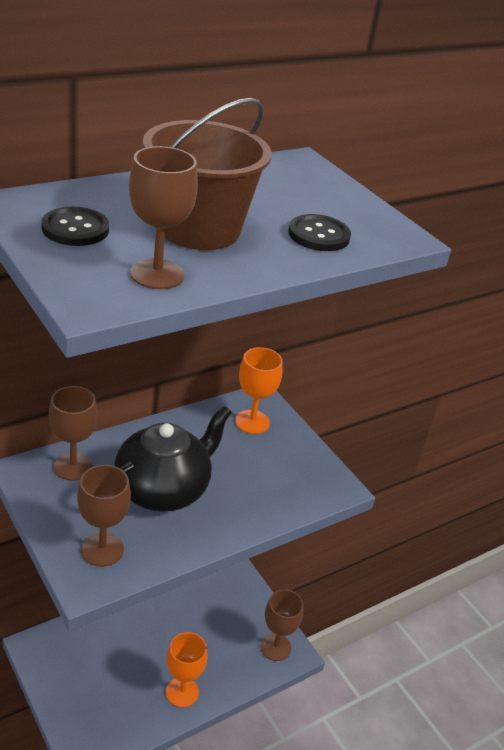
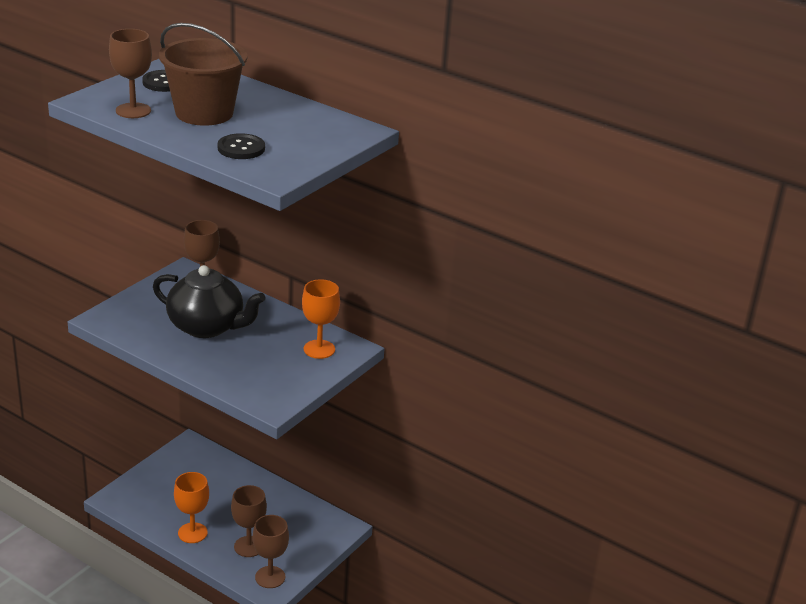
camera: 70 degrees right, 5 degrees down
brown goblet [77,465,131,567] -> brown goblet moved to [231,485,267,557]

